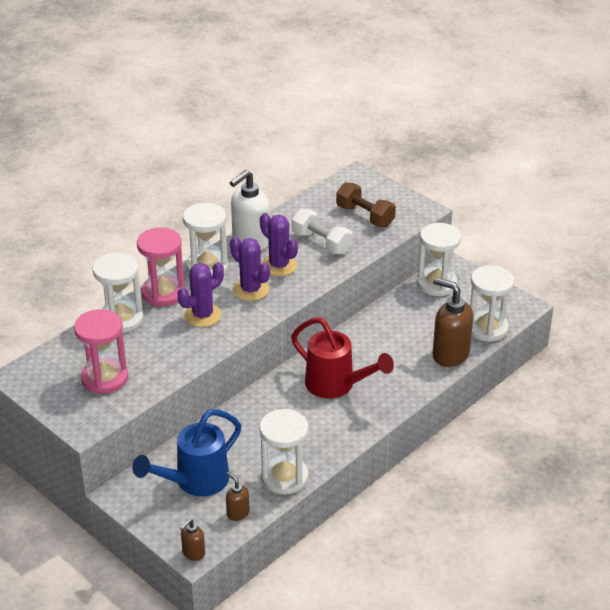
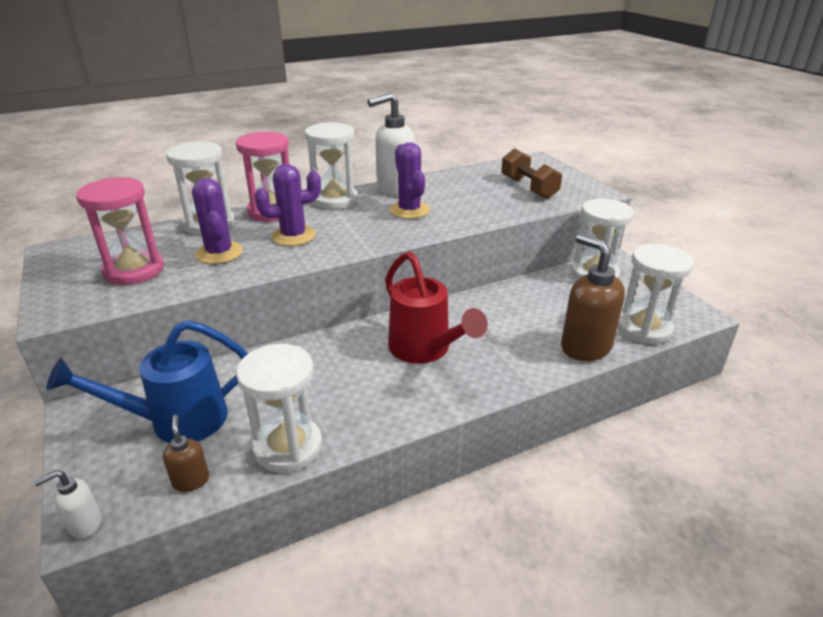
camera: 20 degrees right, 5 degrees down
brown soap dispenser [180,519,205,561] -> white soap dispenser [33,470,101,539]
purple cactus [230,236,270,301] -> purple cactus moved to [192,178,243,264]
white dumbbell [292,208,352,255] -> none

